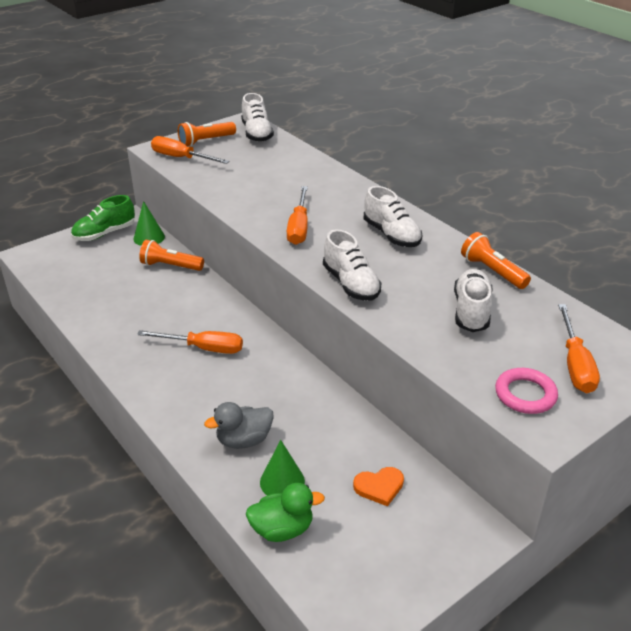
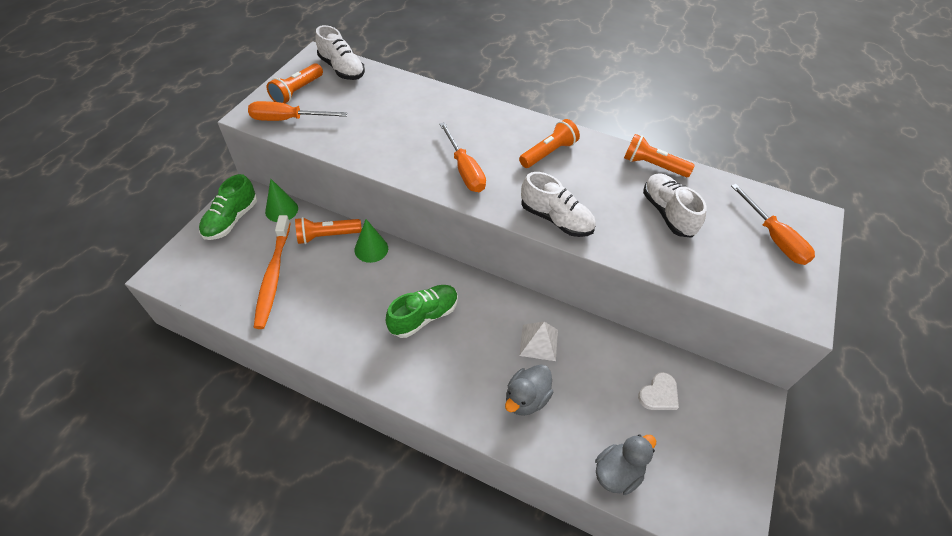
camera: 30 degrees left, 15 degrees up
orange screwdriver [137,330,243,354] -> green shoe [386,285,458,338]
green duck [246,483,325,542] -> grey duck [595,435,656,495]
green cone [260,440,305,495] -> green cone moved to [354,219,388,263]
orange heart [353,467,404,507] -> white heart [638,372,679,410]
white shoe [364,186,422,247] -> orange flashlight [519,119,580,168]
pink ring [495,368,558,414] -> none
none -> orange toothbrush [254,215,291,329]
none -> white pyramid [519,322,558,361]

